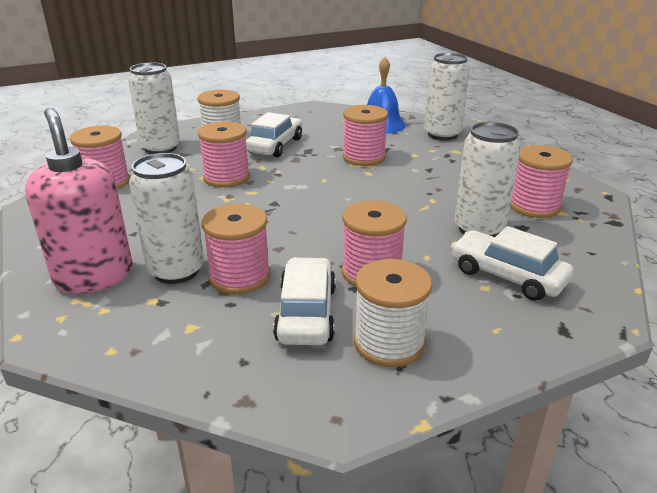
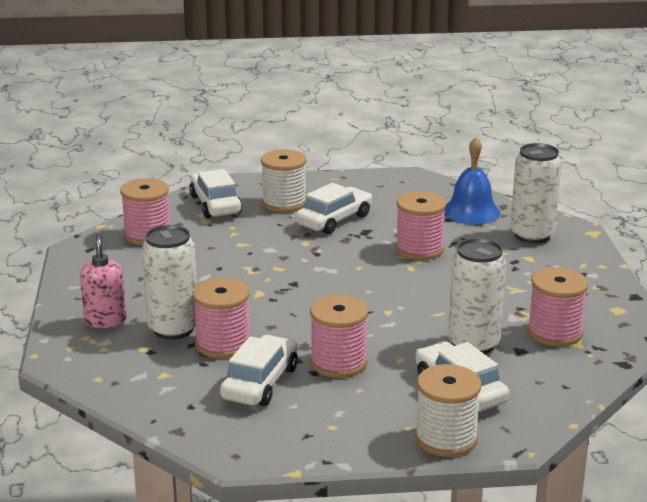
camera: 20 degrees right, 5 degrees down
pink soap dispenser [25,108,133,294] -> pink soap dispenser [80,233,127,328], size x0.62
white can [128,63,180,154] -> white car [189,169,242,218]
pink spool [198,121,250,188] -> none
white spool [354,259,432,367] -> white spool moved to [415,364,482,457]

